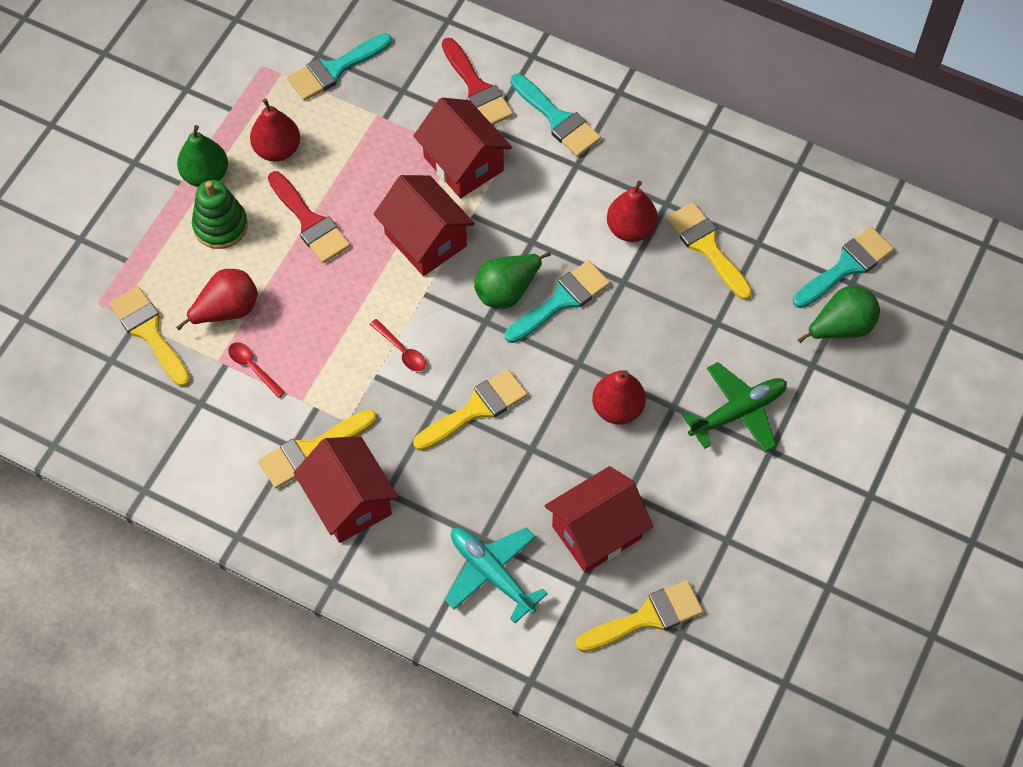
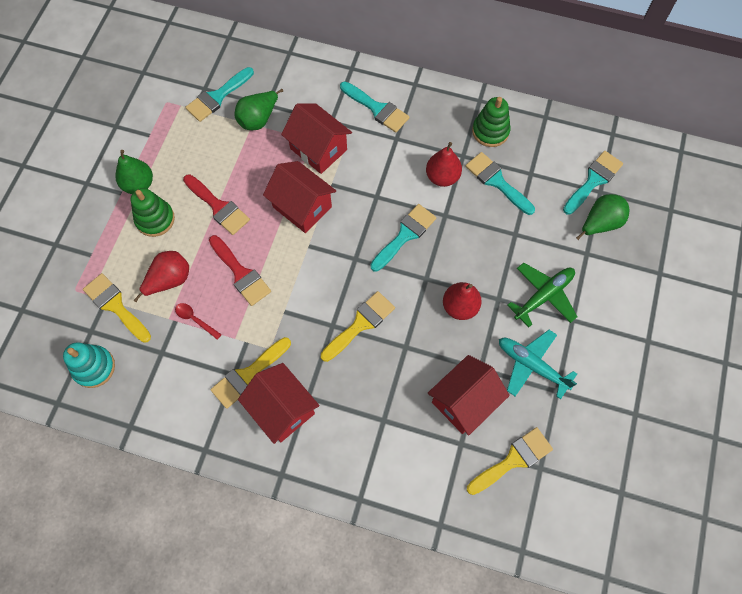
camera: 10 degrees left, 5 degrees up
red pear [250,99,300,162] -> none
red spoon [370,319,426,371] -> none
red brush [442,38,513,125] -> red brush moved to [209,235,271,306]
turquoise plane [445,527,548,623] -> turquoise plane moved to [499,330,577,399]
green pear [474,251,551,309] -> green pear moved to [235,89,283,130]
yellow brush [666,202,752,300] -> turquoise brush [465,152,535,215]
none -> turquoise stacking toy [63,343,115,388]
none -> green stacking toy [472,97,510,147]

